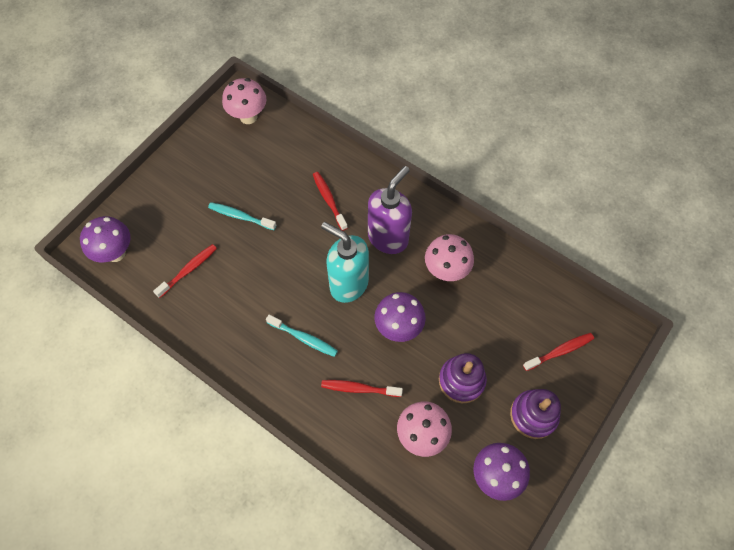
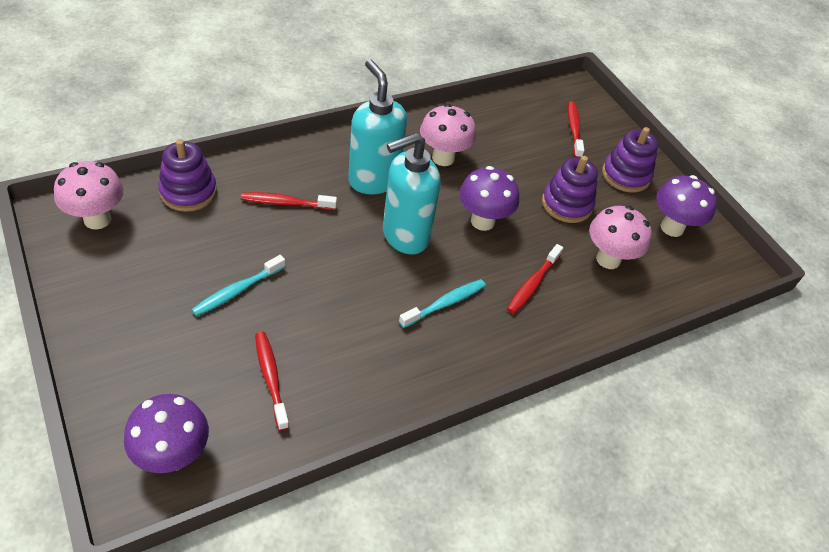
camera: 70 degrees left, 15 degrees down
purple soap dispenser [368,166,412,254] -> turquoise soap dispenser [348,59,407,195]
none -> purple stacking toy [158,139,217,212]

